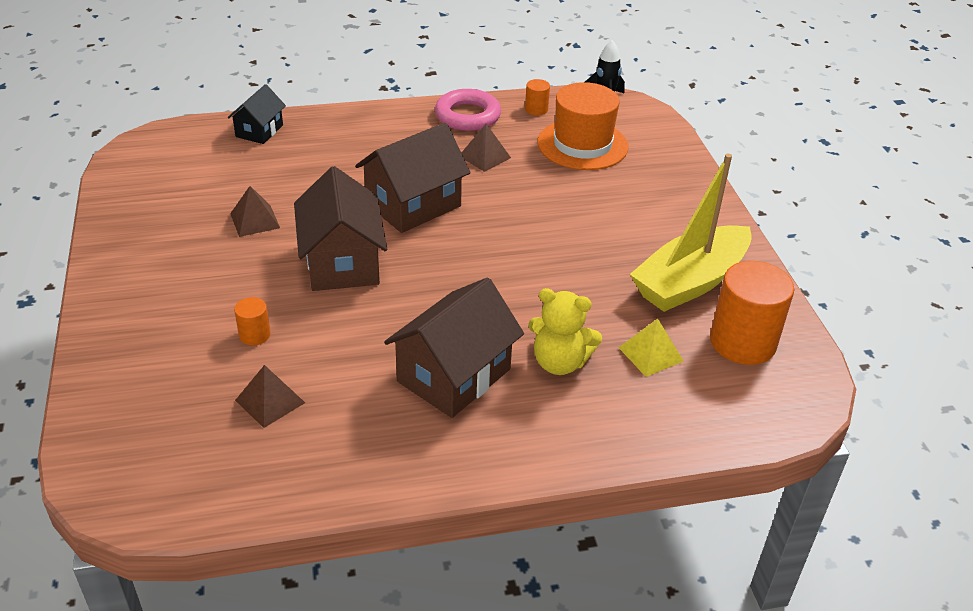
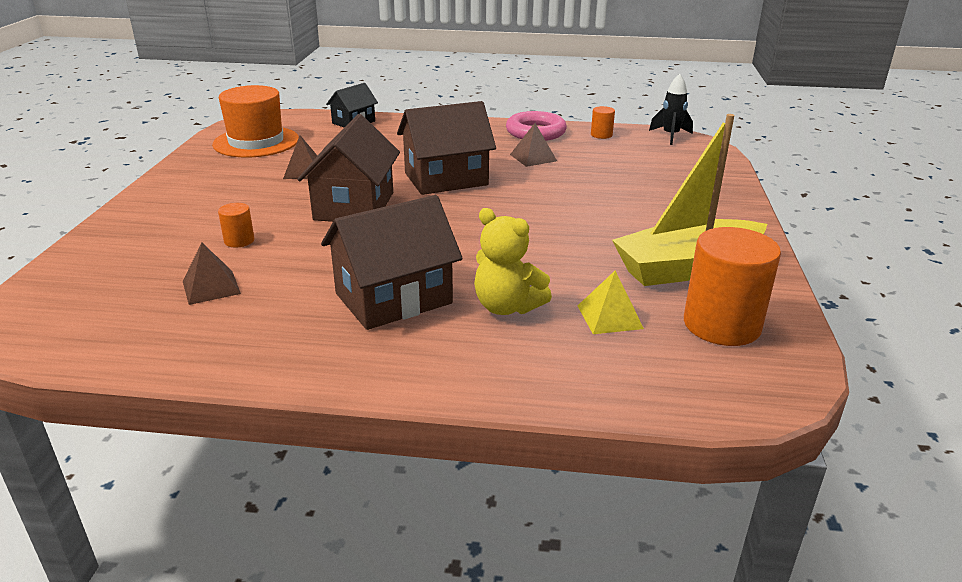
camera: 20 degrees right, 10 degrees down
orange hat [538,82,628,170] -> orange hat moved to [212,85,299,157]

